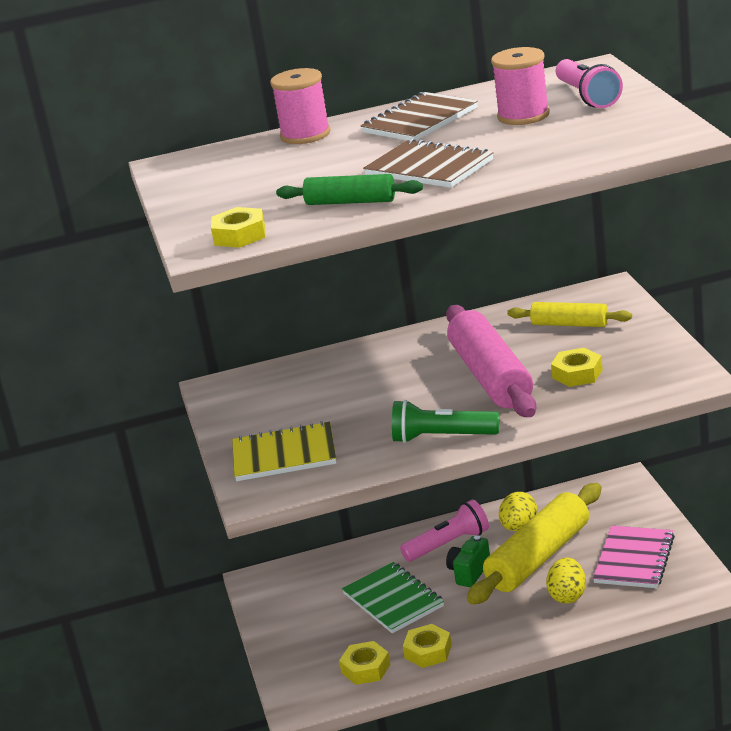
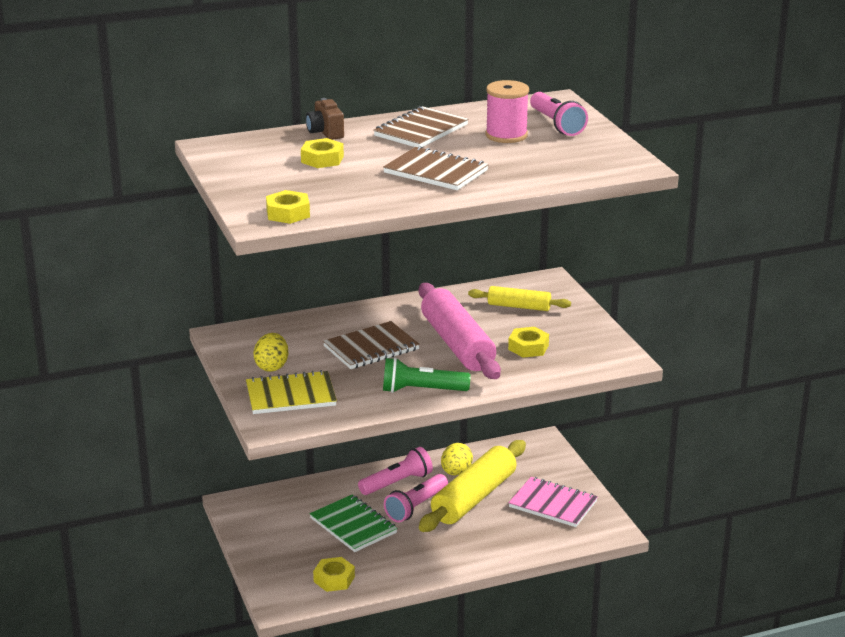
camera: 10 degrees left, 0 degrees up
pink spool [270,68,331,144] -> brown camera [306,98,344,140]
green rolling pin [276,174,423,205] -> none
yellow nut [403,624,452,668] -> yellow nut moved to [301,138,344,168]
green camera [446,536,490,587] -> pink flashlight [384,474,448,523]
yellow egg [546,558,586,604] -> yellow egg moved to [253,333,288,372]
pink notebook [593,526,675,588] -> pink notebook turned 75 degrees counterclockwise [508,477,598,527]
none -> brown notebook [323,321,420,369]

